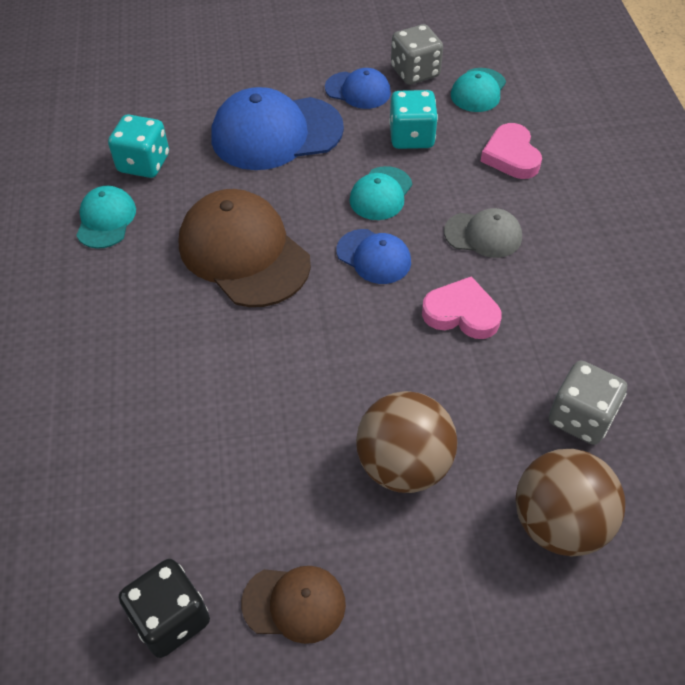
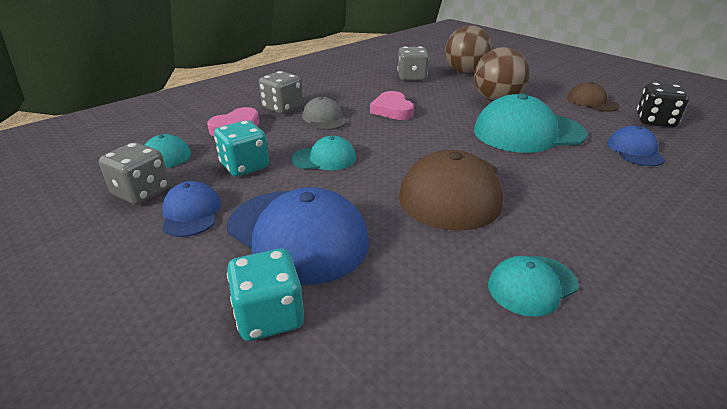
camera: 125 degrees left, 20 degrees down
turquoise dice [108,114,169,178] -> turquoise dice moved to [227,249,304,341]
blue cap [336,229,411,284] -> blue cap moved to [607,126,666,166]
none -> grey dice [259,71,303,114]
none -> turquoise cap [474,94,587,153]

